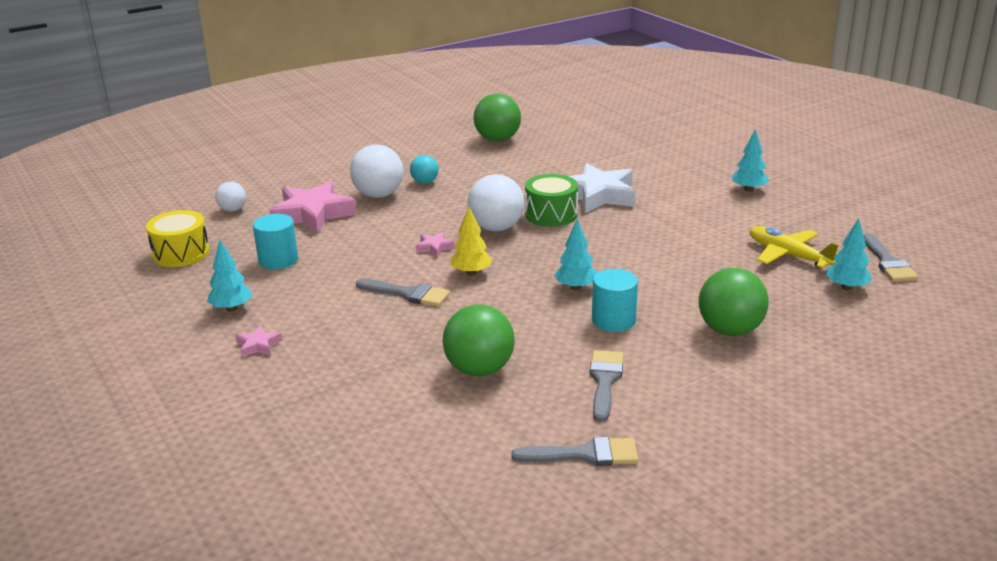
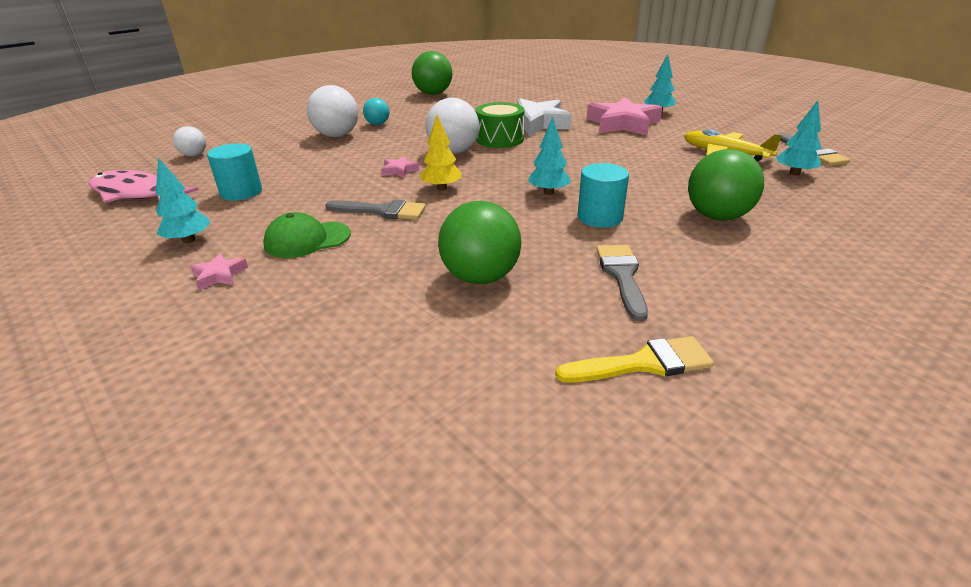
camera: 10 degrees left, 5 degrees up
yellow drum [146,210,210,267] -> pink fish [89,170,199,203]
pink star [269,181,357,234] -> pink star moved to [587,97,662,135]
grey brush [511,437,638,466] -> yellow brush [556,336,714,383]
none -> green cap [263,212,351,258]

